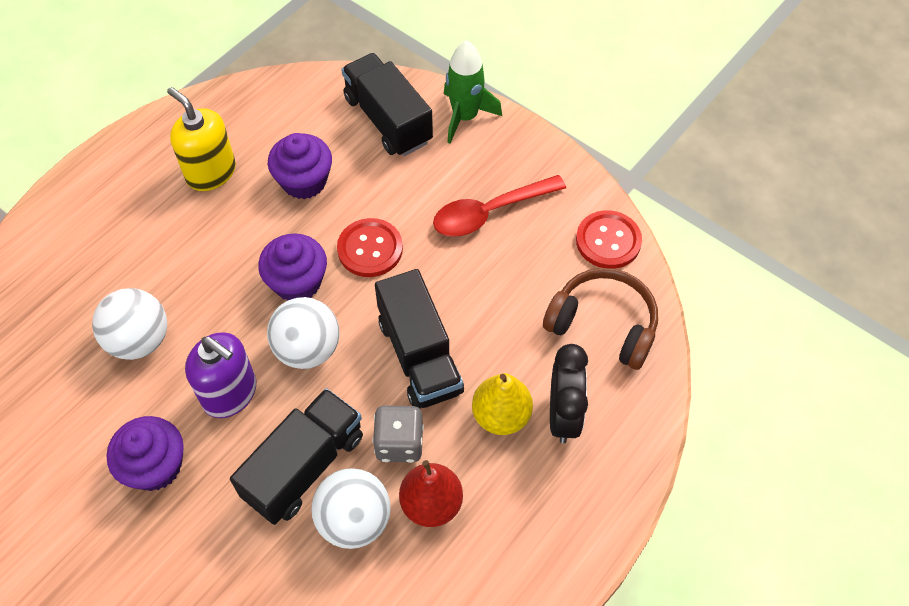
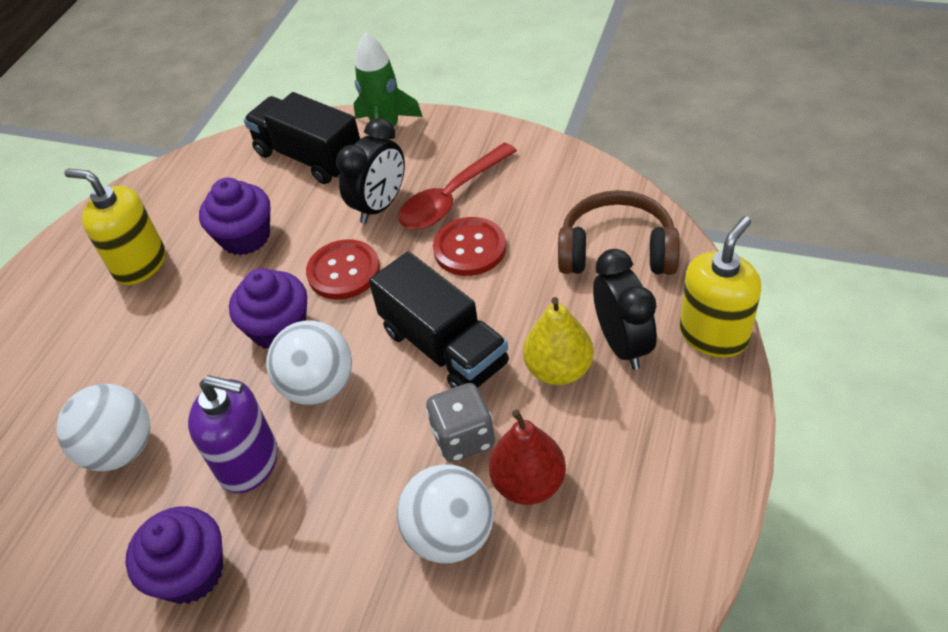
camera: 15 degrees left, 10 degrees down
black truck [230,388,363,525] -> none
red button [576,210,642,269] -> red button moved to [433,217,506,276]
none -> black clock [336,118,405,224]
none -> yellow soap dispenser [679,216,761,358]

